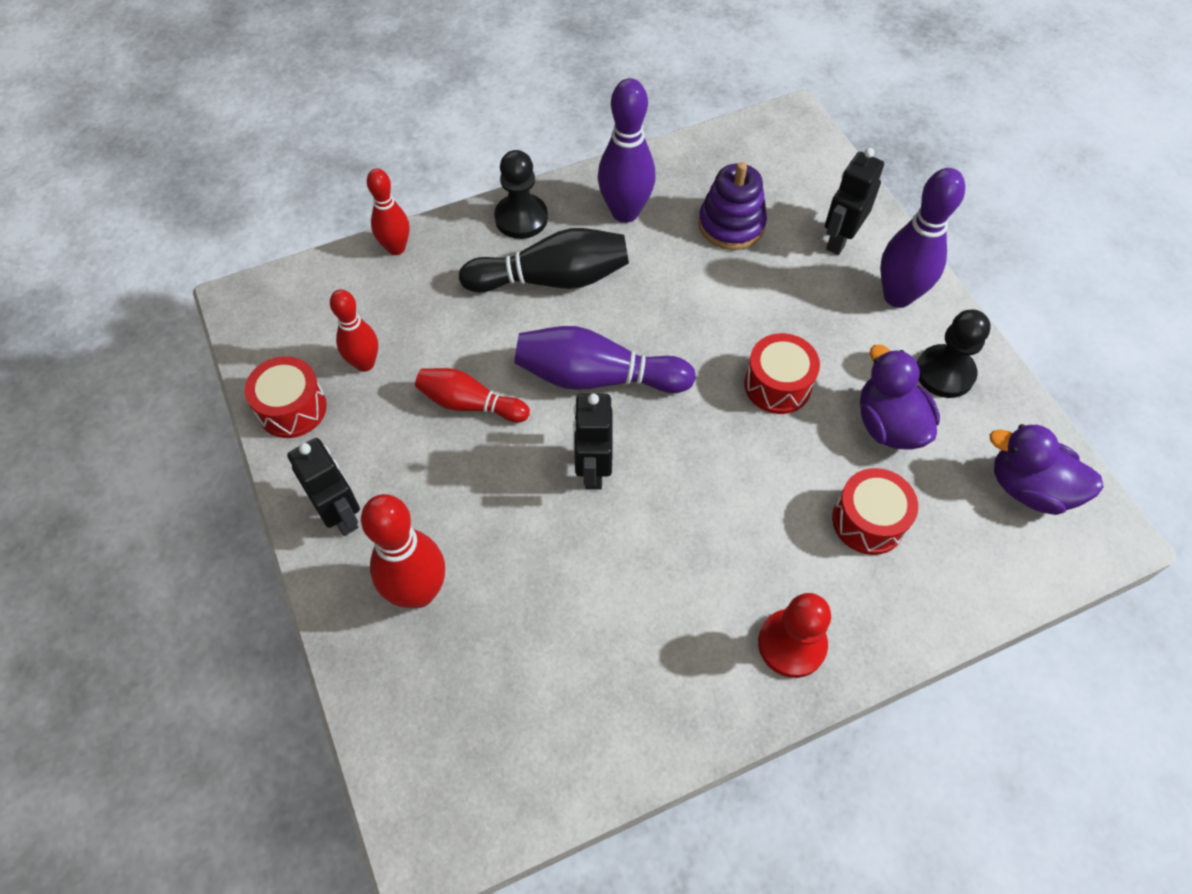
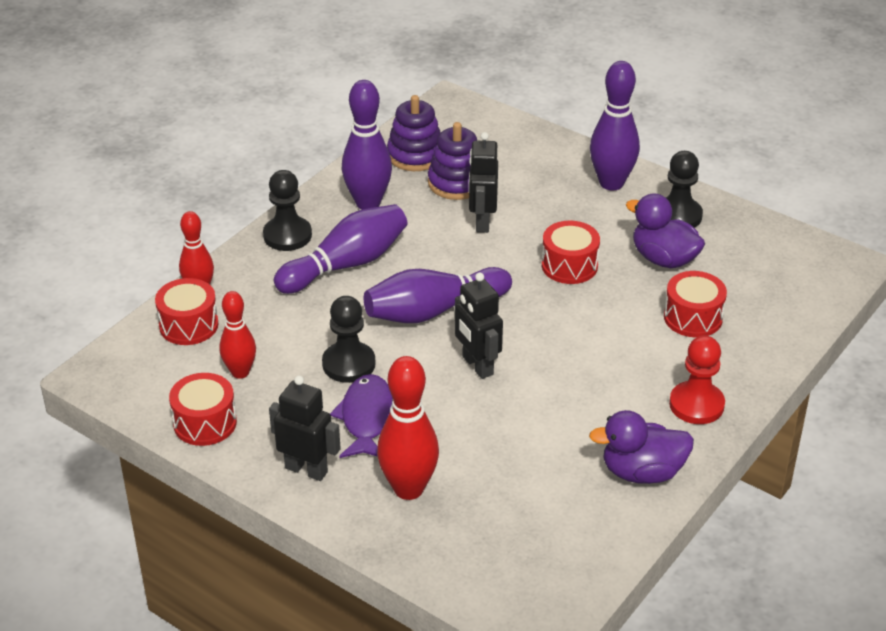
camera: 30 degrees left, 20 degrees down
red bowling pin [415,368,530,422] -> black pawn [322,296,375,383]
black bowling pin [459,228,629,293] -> purple bowling pin [274,204,407,294]
black robot [825,148,884,255] -> black robot moved to [468,132,498,233]
purple duck [990,424,1104,515] -> purple duck moved to [589,410,694,484]
none -> red drum [155,278,219,345]
none -> purple fish [330,374,393,458]
none -> purple stacking toy [387,95,441,171]

